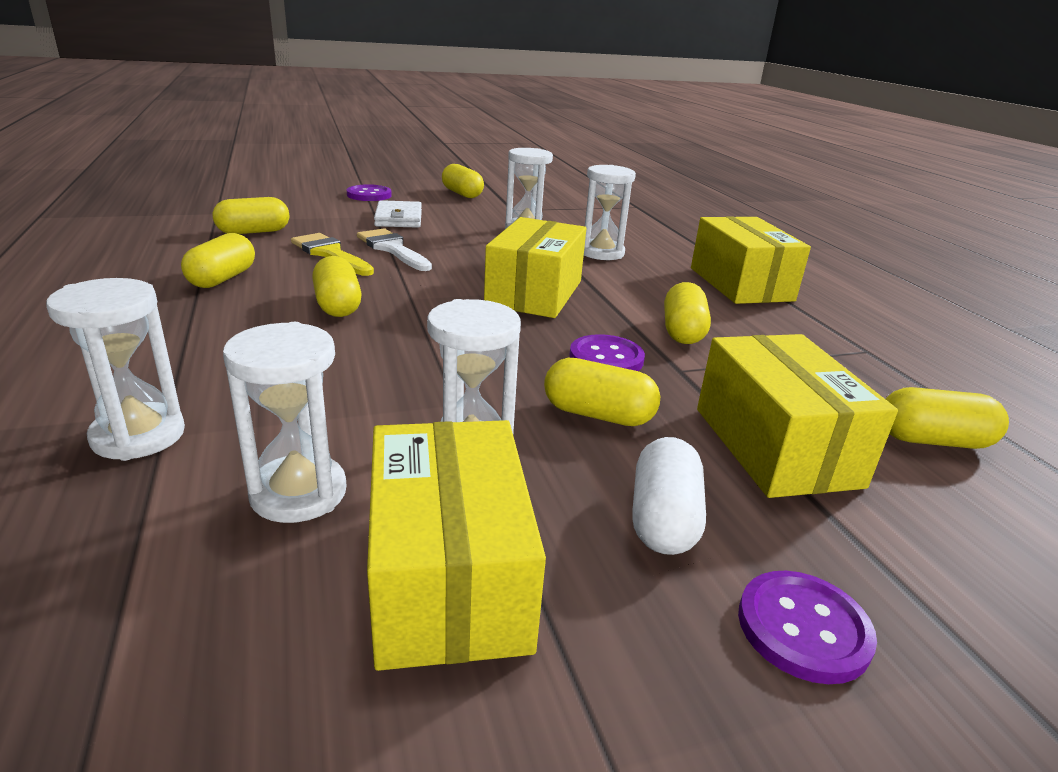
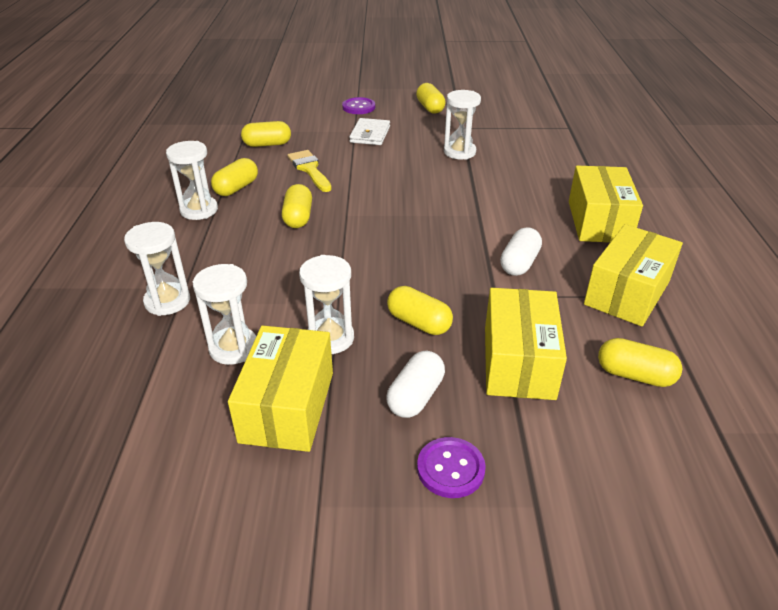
camera: 20 degrees right, 10 degrees up
white brush [357,229,432,271] -> none
yellow box [484,217,586,318] -> yellow box moved to [584,224,683,327]
purple button [569,334,645,371] -> none
white hourglass [584,165,636,260] -> white hourglass moved to [166,141,218,220]
yellow capsule [664,282,711,344] -> white capsule [500,227,542,276]

